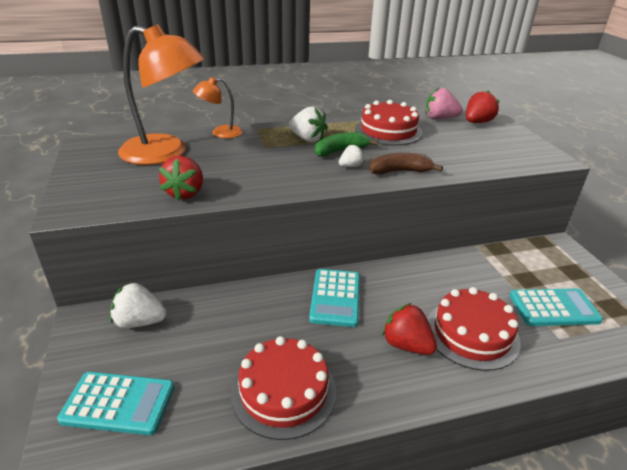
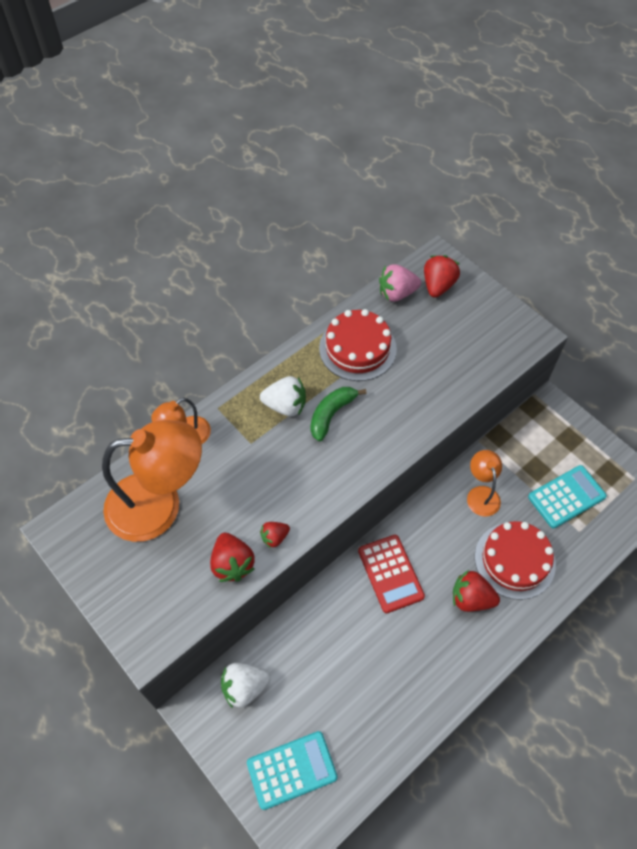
camera: 25 degrees left, 25 degrees up
red cake [231,336,336,440] -> none
turquoise calculator [309,269,360,327] -> red calculator [358,535,425,613]
white strawberry [339,144,364,167] -> none
brown banana [369,153,443,174] -> none
none -> red strawberry [260,522,290,548]
none -> orange lamp [467,450,502,516]

